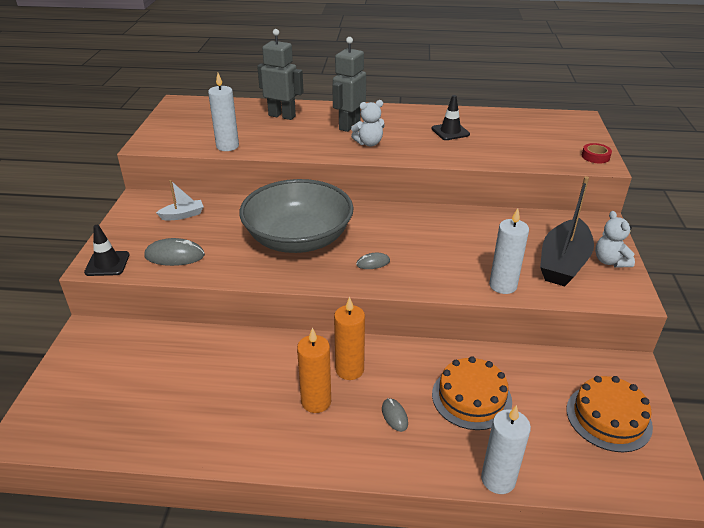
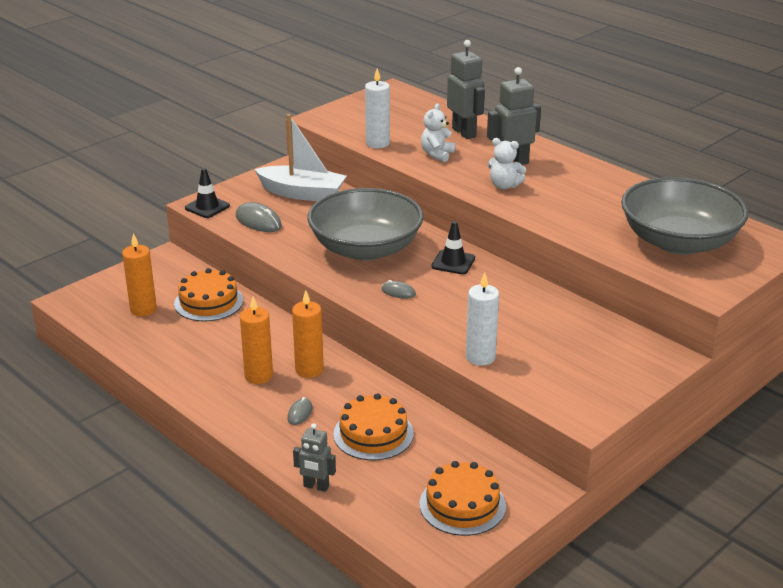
camera: 40 degrees right, 5 degrees down
white boat [156,180,204,220] -> white boat [254,114,347,201], size x2.02
black traffic cone [432,95,470,140] -> black traffic cone moved to [431,221,475,274]
white candle [481,405,531,494] -> grey robot [293,423,336,492]
black boat [540,176,594,286] -> none
red tape [582,143,612,163] -> none
white teddy bear [595,211,635,267] -> white teddy bear moved to [421,103,455,162]
none -> orange candle [122,233,157,317]
none -> orange cake [174,268,243,321]
none -> grey bowl [621,177,748,255]

